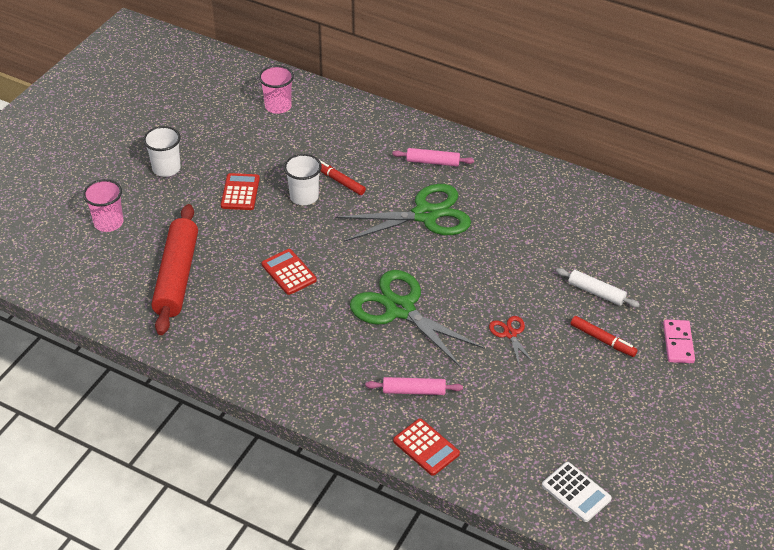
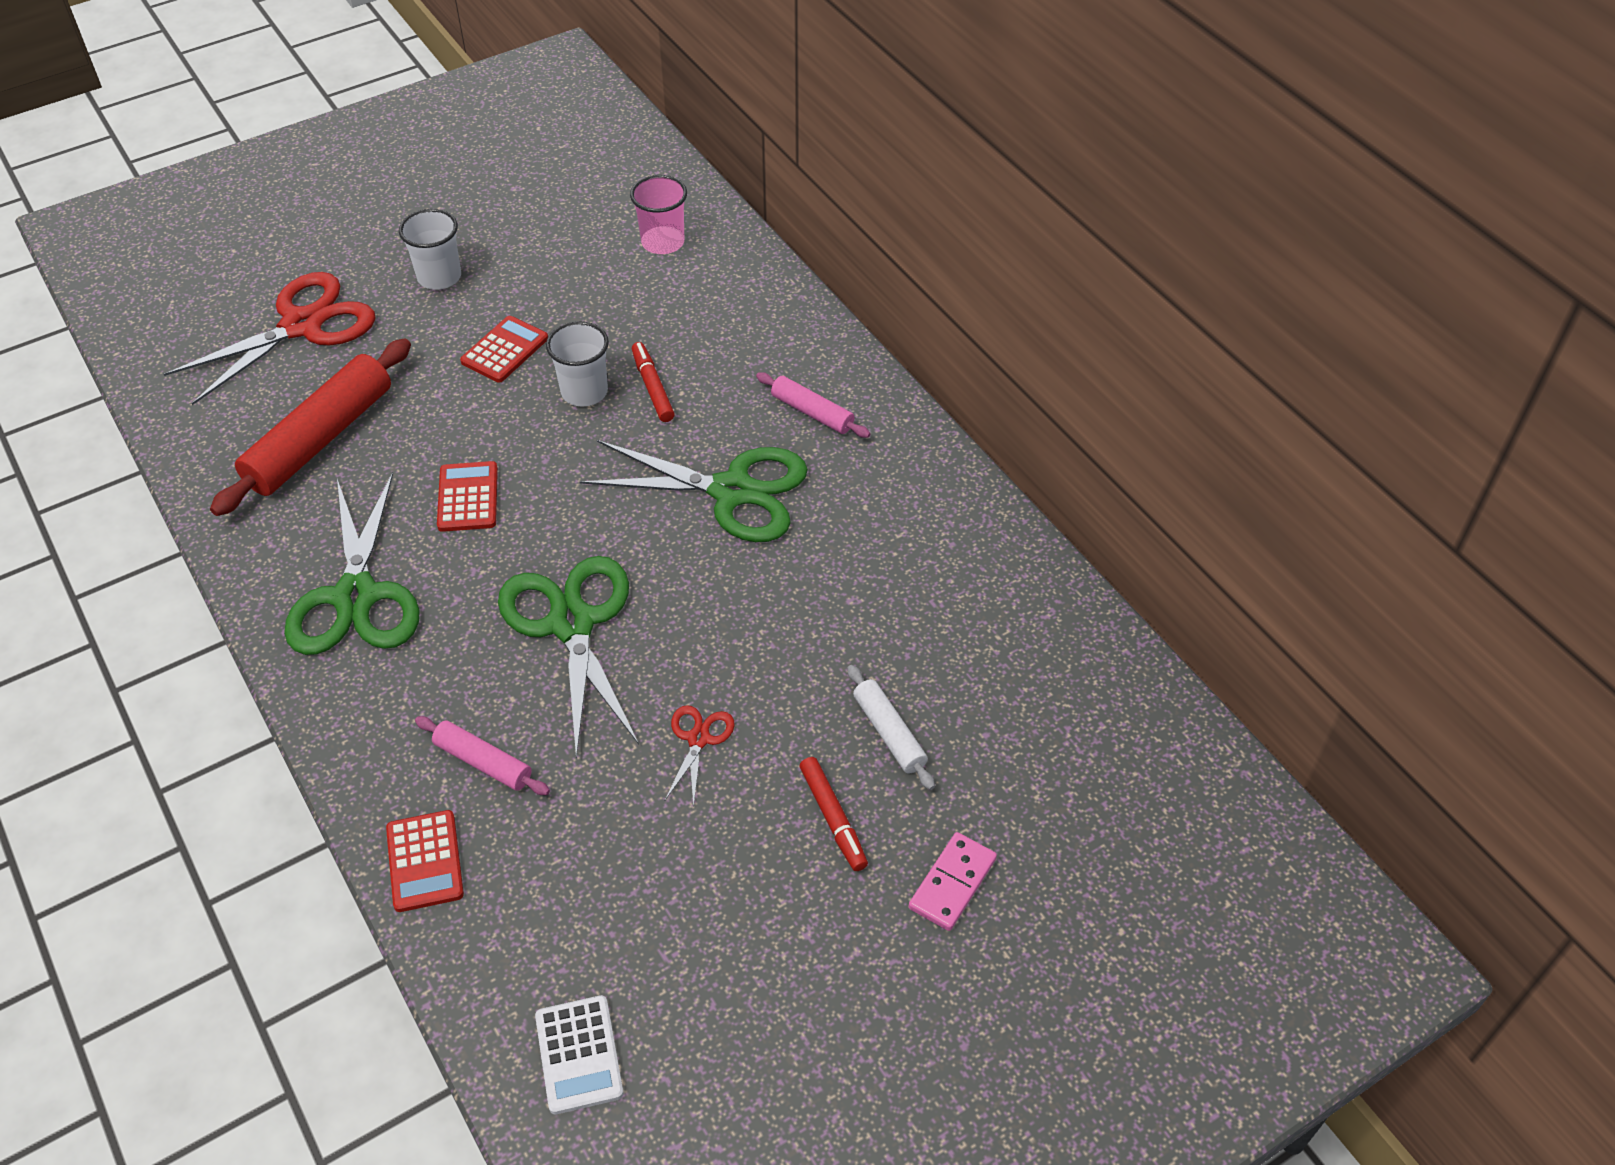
camera: 30 degrees right, 5 degrees up
pink cup [83,179,123,232] -> red scissors [164,272,375,405]
none -> green scissors [284,472,420,655]

